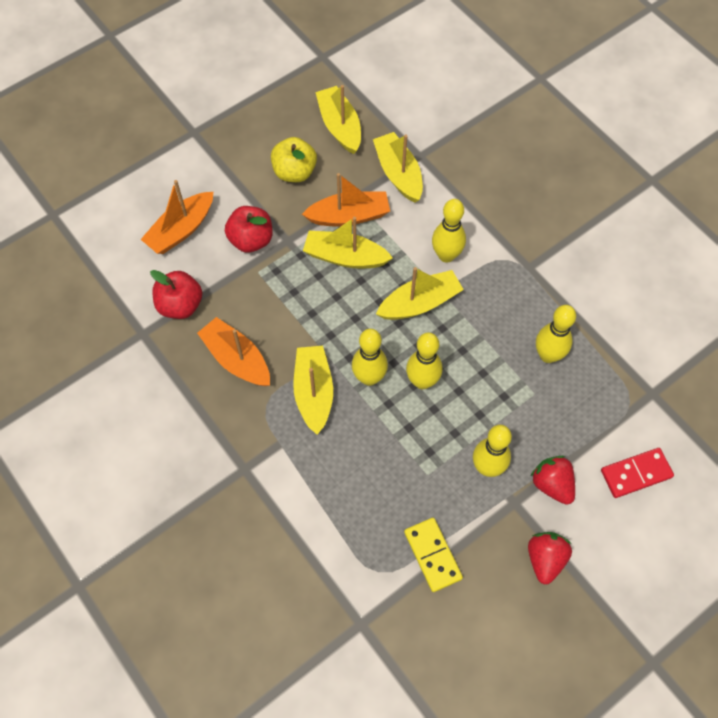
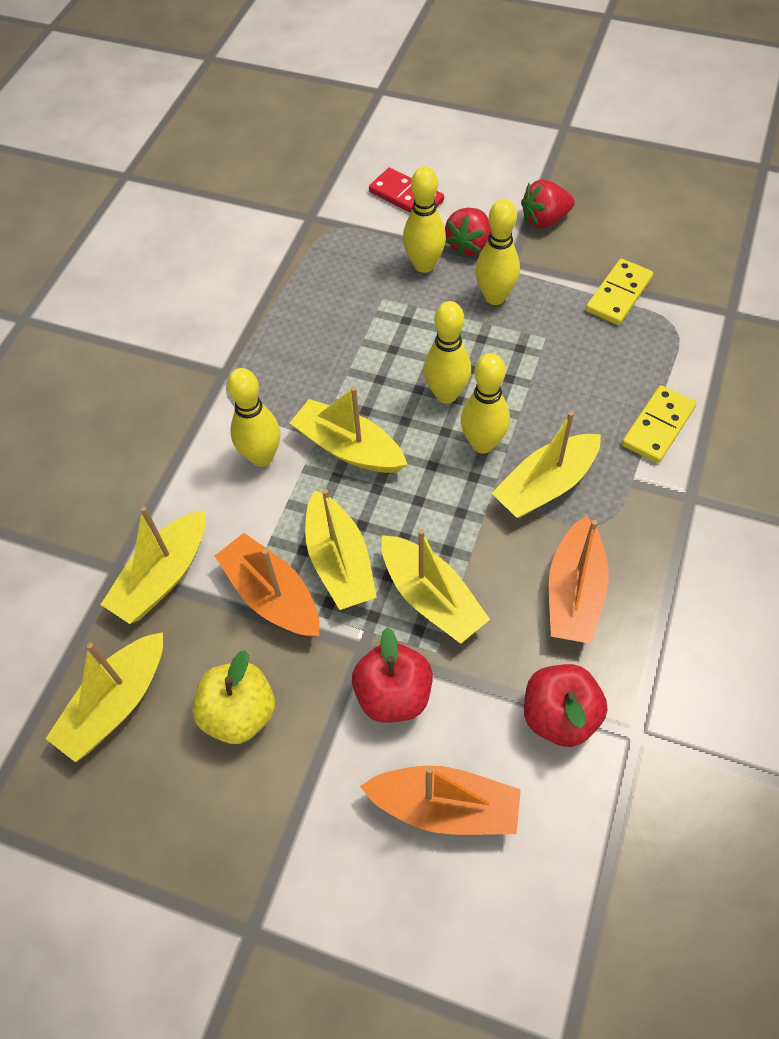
camera: 120 degrees left, 5 degrees down
yellow bowling pin [536,305,576,363] -> yellow bowling pin moved to [403,166,446,273]
none -> yellow boat [381,529,490,644]
none -> yellow domino [622,385,697,463]

